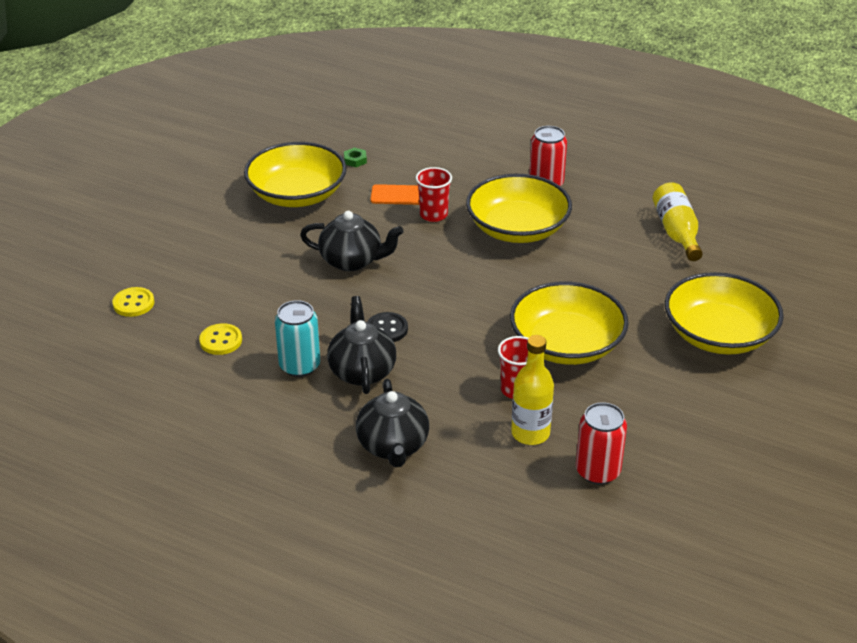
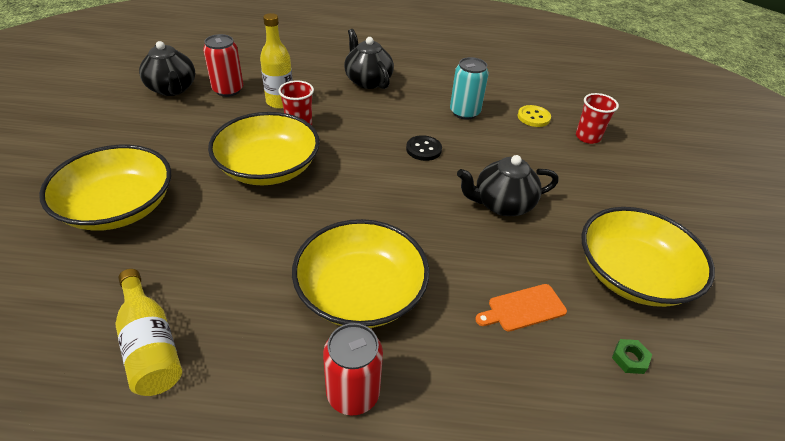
camera: 155 degrees right, 5 degrees up
yellow button [112,287,154,317] -> none
black teapot [327,296,396,394] -> black teapot moved to [139,41,195,96]
red cup [416,167,452,222] -> red cup moved to [576,93,619,144]

